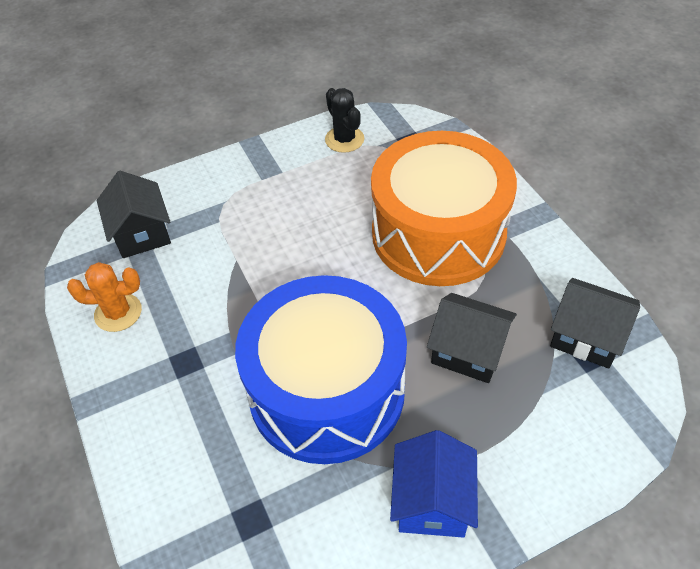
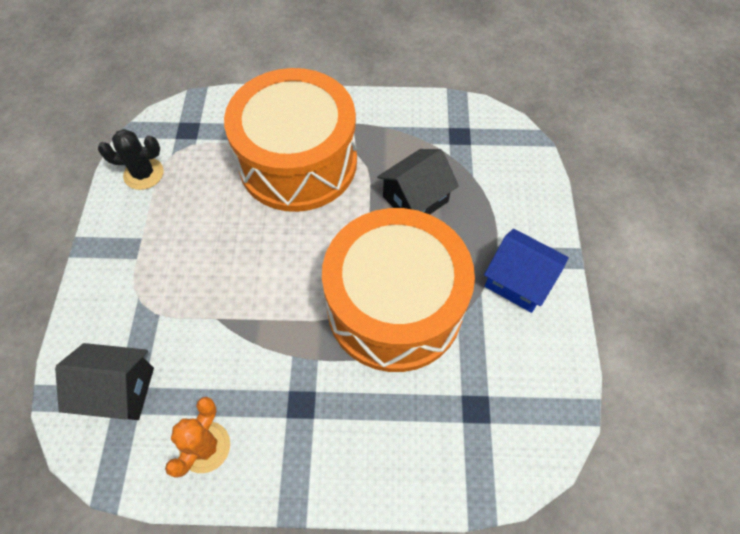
camera: 65 degrees left, 10 degrees up
blue drum [235,275,407,464] -> orange drum [322,208,475,372]
black house [550,278,640,369] -> none

